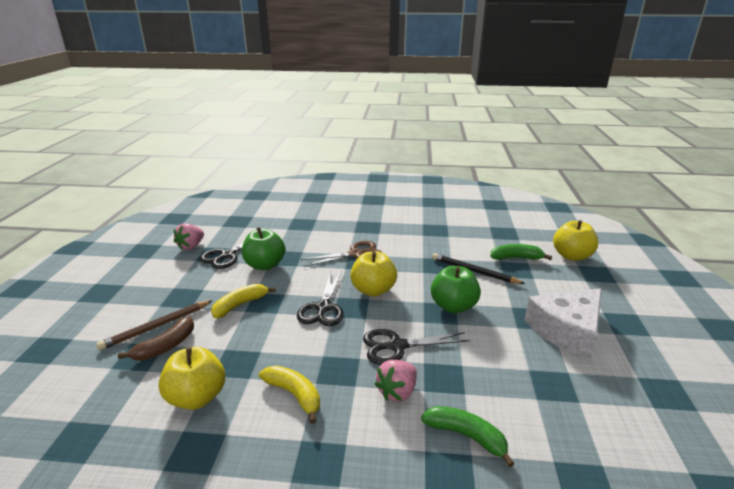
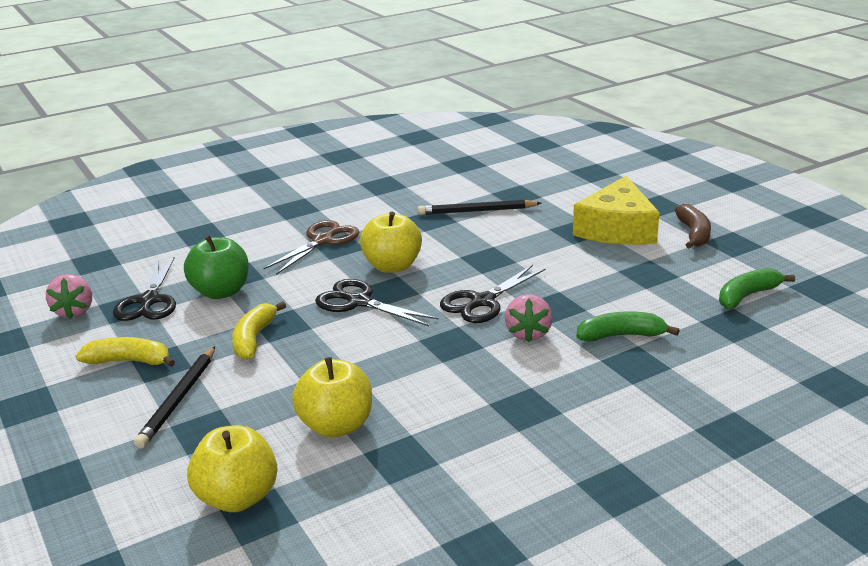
camera: 35 degrees left, 0 degrees up
brown pencil [96,300,213,351] -> black pencil [134,346,215,448]
brown banana [118,317,194,361] -> brown banana moved to [675,204,711,249]
yellow banana [259,366,320,424] -> yellow banana moved to [76,337,175,367]
black scissors [297,271,344,326] -> black scissors turned 150 degrees clockwise [315,279,439,326]
green apple [431,266,481,313] -> none
green banana [490,244,552,260] -> green banana moved to [719,268,795,309]
white cheese [525,288,602,359] -> yellow cheese [573,176,660,245]
yellow apple [553,220,598,261] -> yellow apple moved to [187,425,278,512]

